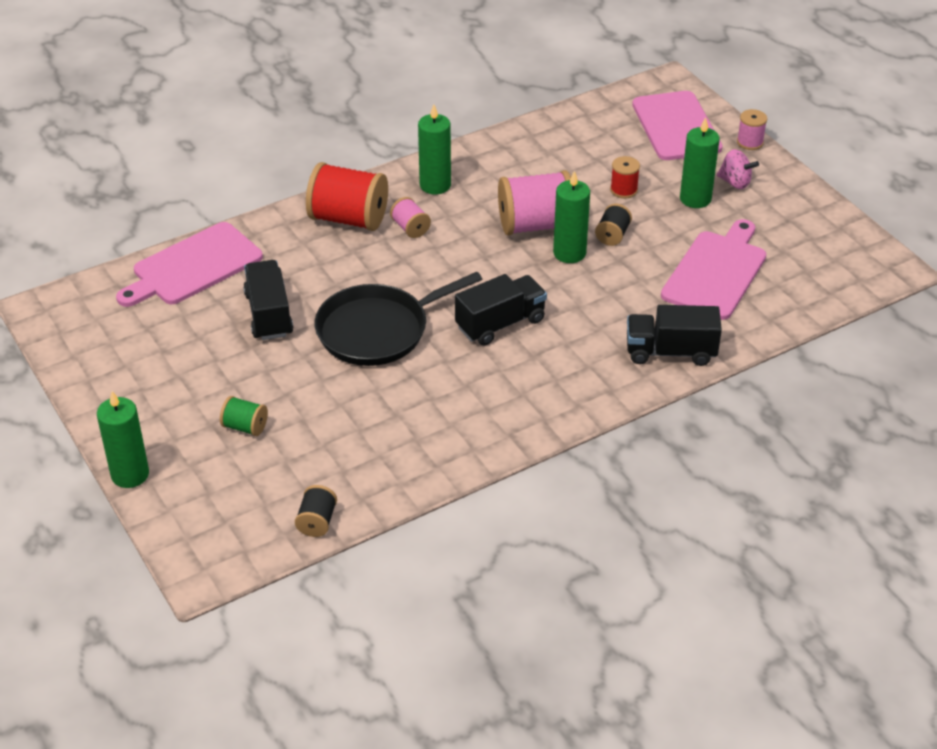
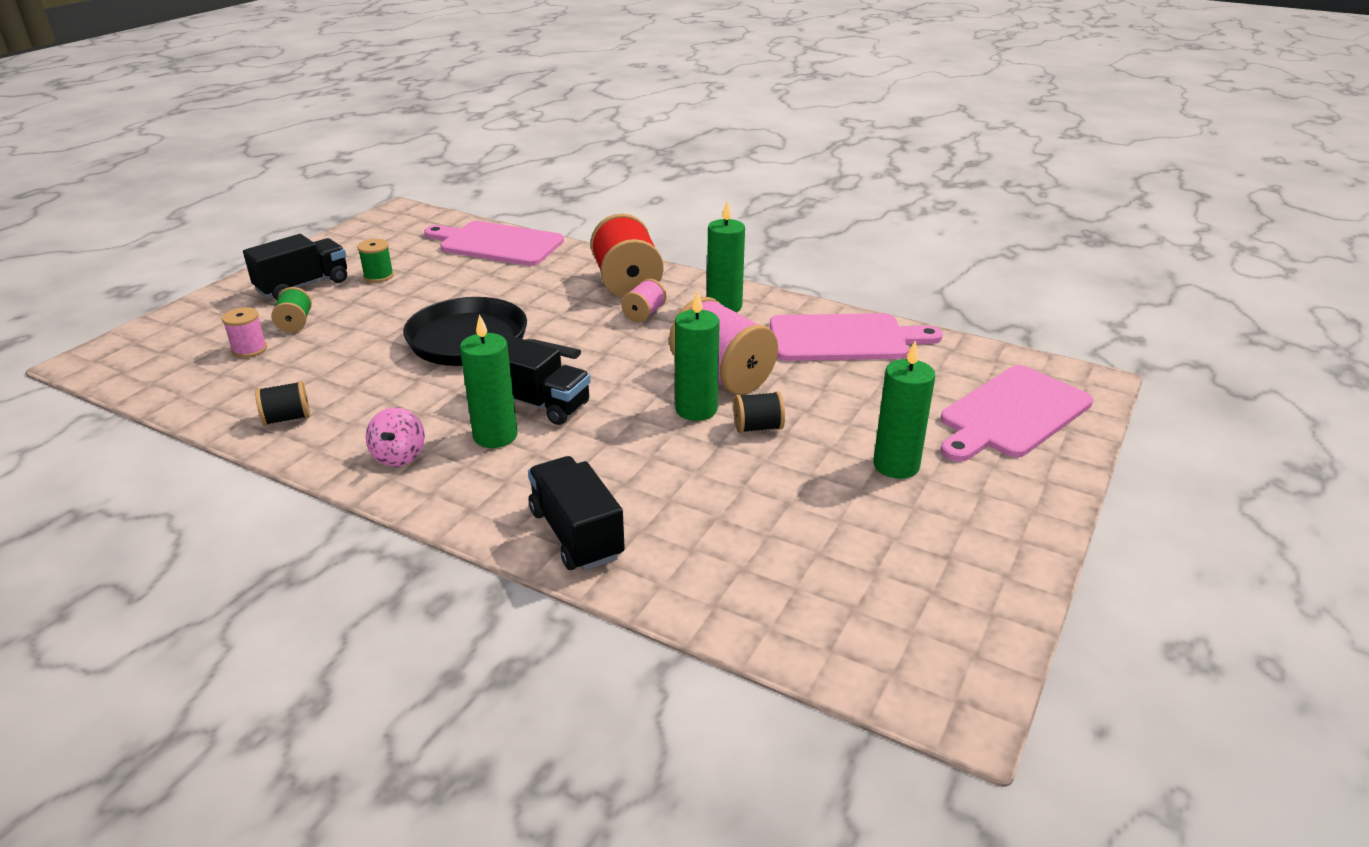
camera: 60 degrees right, 10 degrees down
green candle [97,391,149,488] -> green candle moved to [460,314,518,448]
black truck [243,260,293,340] -> black truck moved to [243,234,347,300]
black spool [295,485,337,537] -> black spool moved to [255,381,310,426]
red spool [610,156,640,198] -> none
pink cutting board [661,219,766,320] -> pink cutting board moved to [770,313,943,361]
pink spinning top [717,149,759,189] -> pink spinning top moved to [366,407,425,467]
pink spool [737,109,767,150] -> pink spool moved to [222,307,267,358]
none -> green spool [357,239,394,283]

